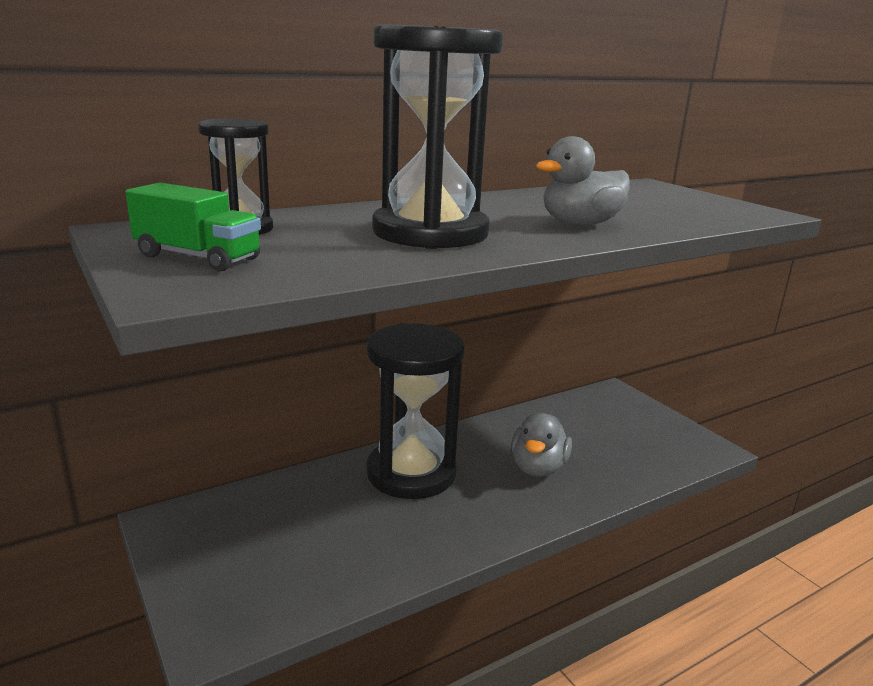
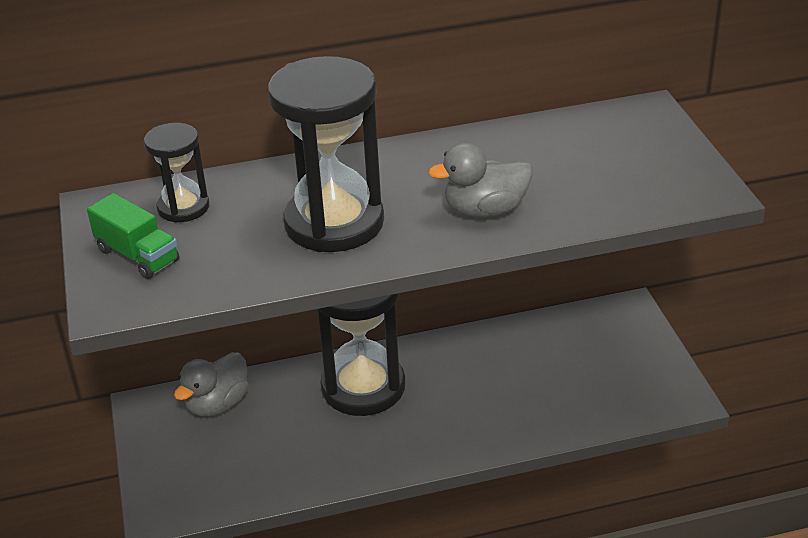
camera: 20 degrees right, 15 degrees up
grey duck [511,413,572,477] -> grey duck moved to [174,352,249,417]

